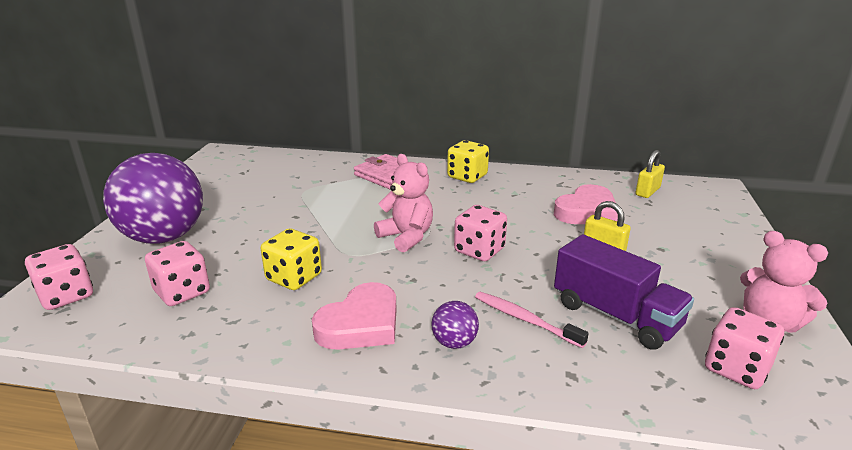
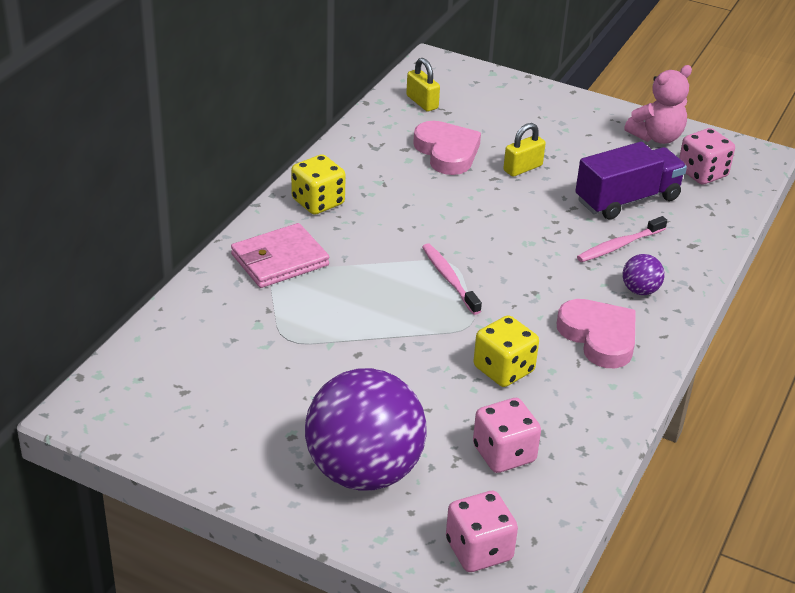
camera: 75 degrees left, 10 degrees up
pink teddy bear [374,154,433,253] -> pink toothbrush [422,243,482,315]
pink dice [454,205,507,261] -> none

